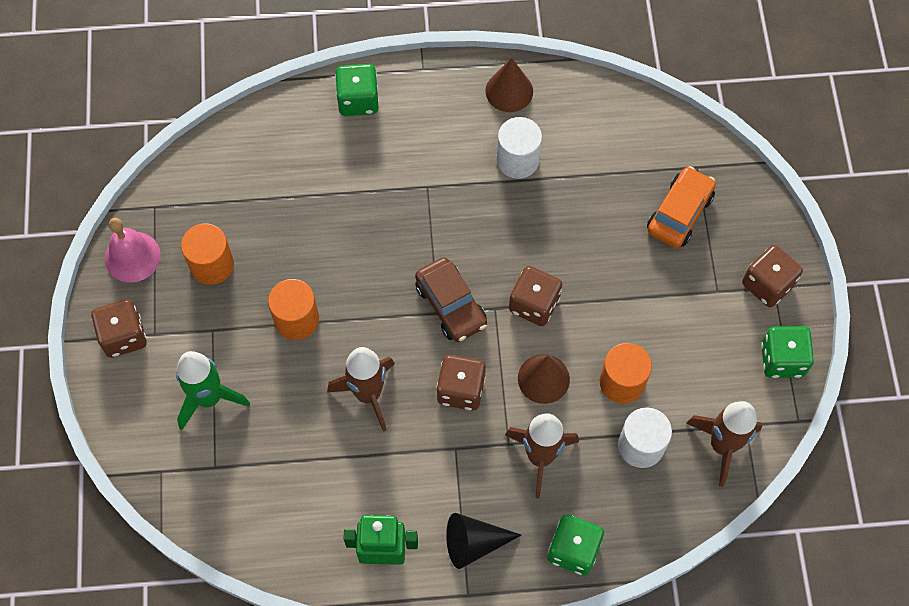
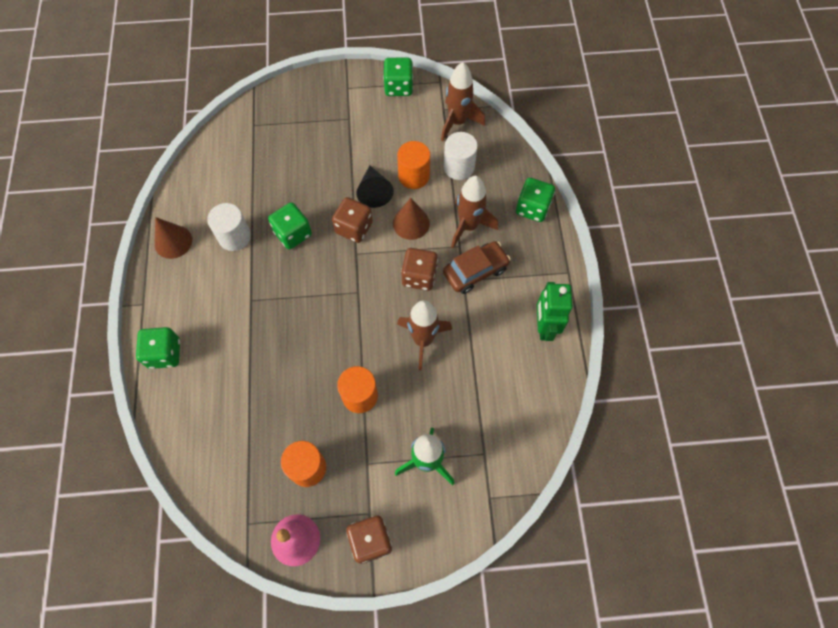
camera: 90 degrees left, 0 degrees up
brown car [415,257,487,342] -> brown car moved to [443,241,511,294]
black cone [446,513,521,569] -> black cone moved to [356,165,394,208]
orange car [647,166,716,248] -> none
brown dice [742,245,803,307] -> none
none -> green dice [268,202,312,249]

